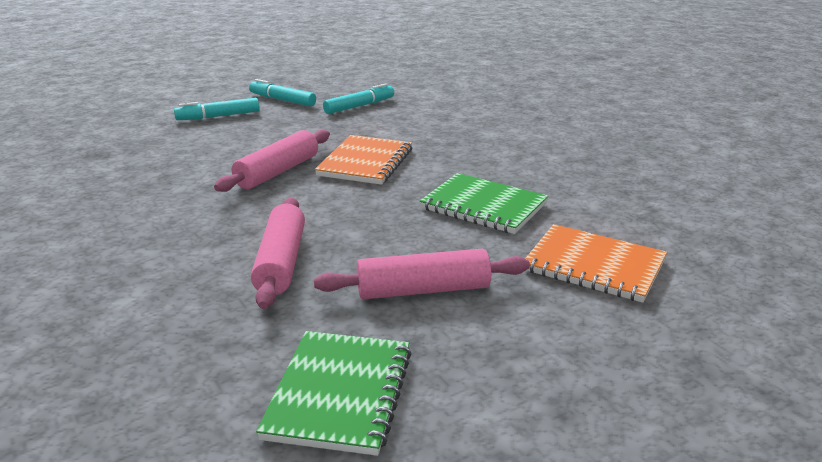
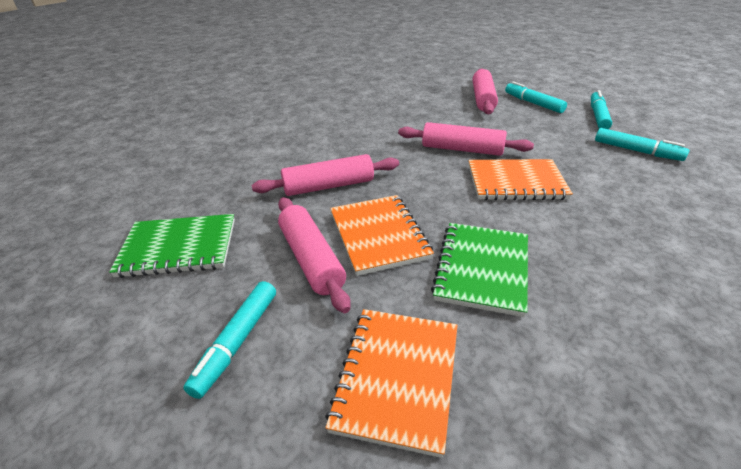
camera: 75 degrees right, 10 degrees up
none -> turquoise marker [183,281,276,399]
none -> orange notebook [330,195,434,276]
none -> pink rolling pin [473,68,498,114]

